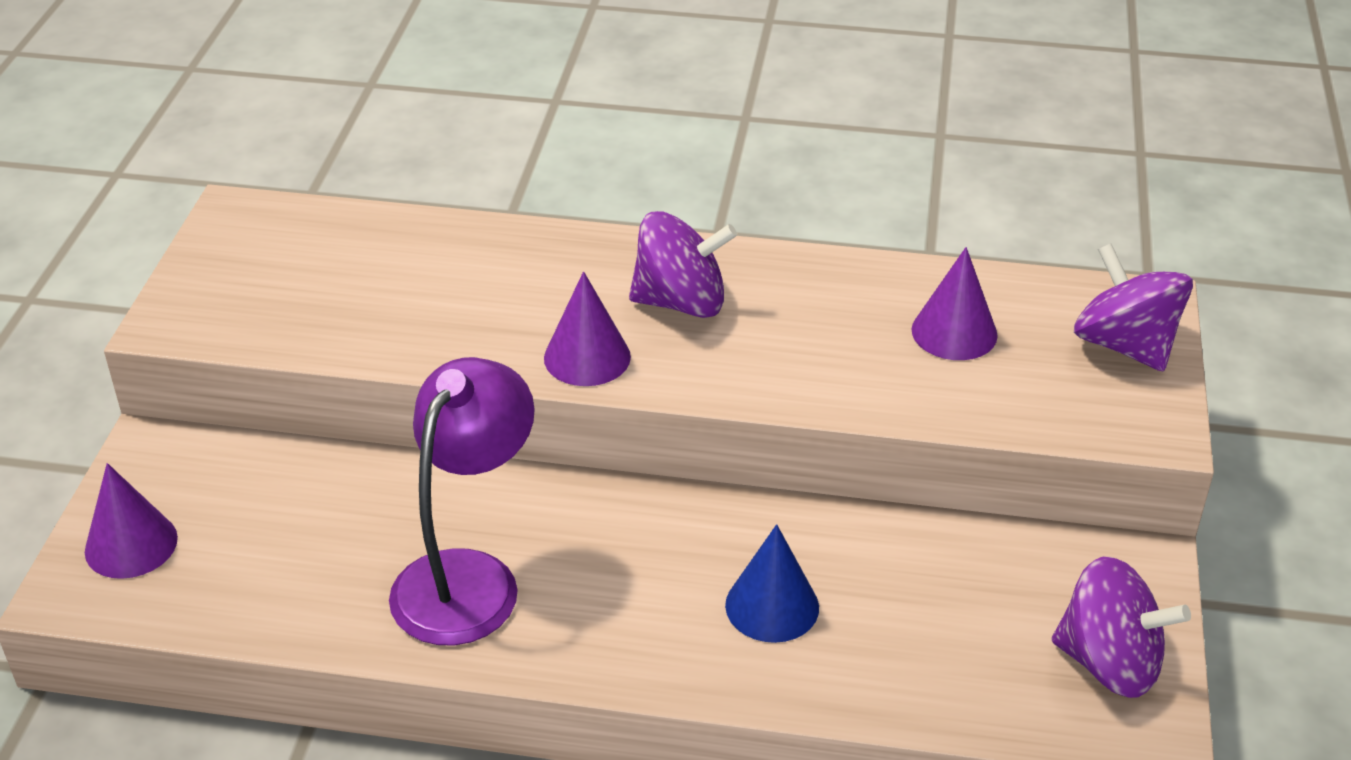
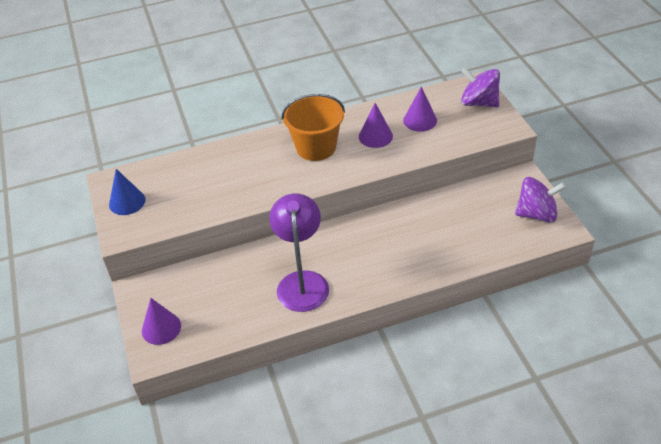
camera: 25 degrees left, 5 degrees up
purple cone [544,271,631,386] -> purple cone moved to [359,103,393,148]
purple spinning top [629,211,737,318] -> orange bucket [282,94,345,161]
blue cone [725,524,819,643] -> blue cone moved to [109,169,145,215]

